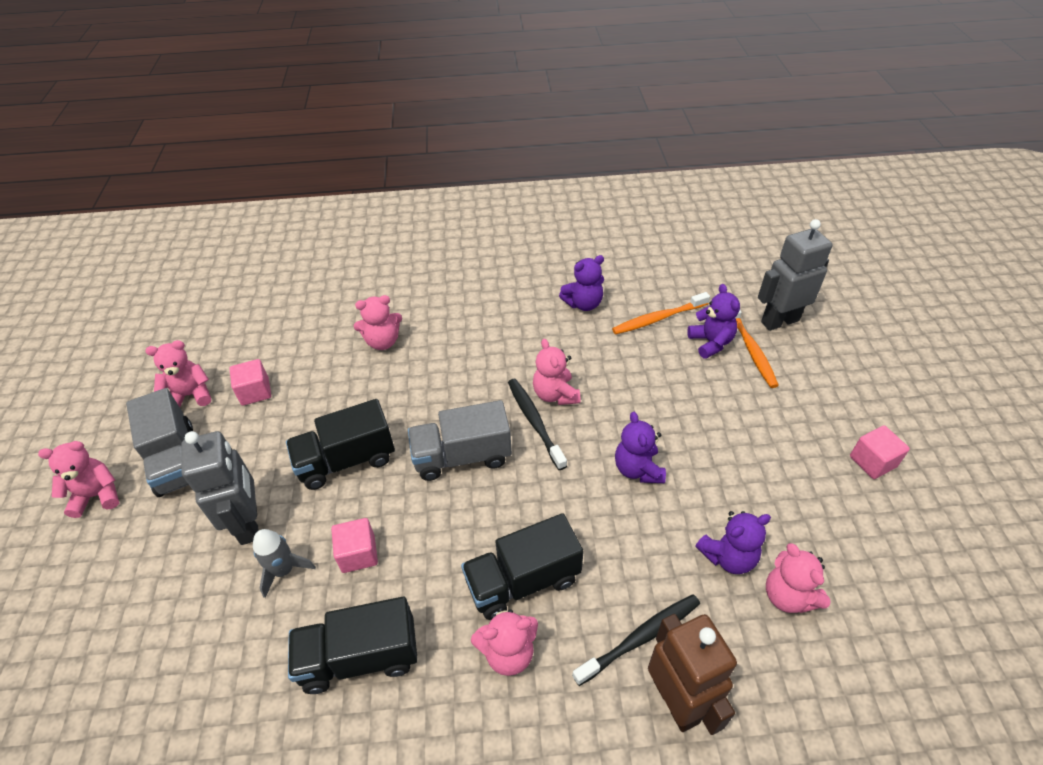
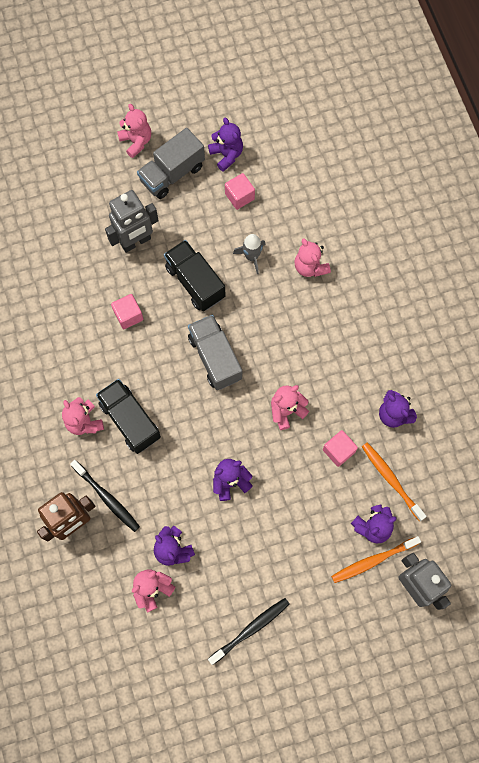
camera: 75 degrees right, 25 degrees up
pink teddy bear [145,340,211,407] -> purple teddy bear [208,118,243,172]
grey rocket [253,529,316,598] -> grey rocket moved to [233,234,266,274]
black truck [288,597,418,694] -> none
black toothbrush [508,379,567,470] -> black toothbrush moved to [208,598,290,665]
pink cube [850,425,910,479] -> pink cube moved to [323,430,358,467]

